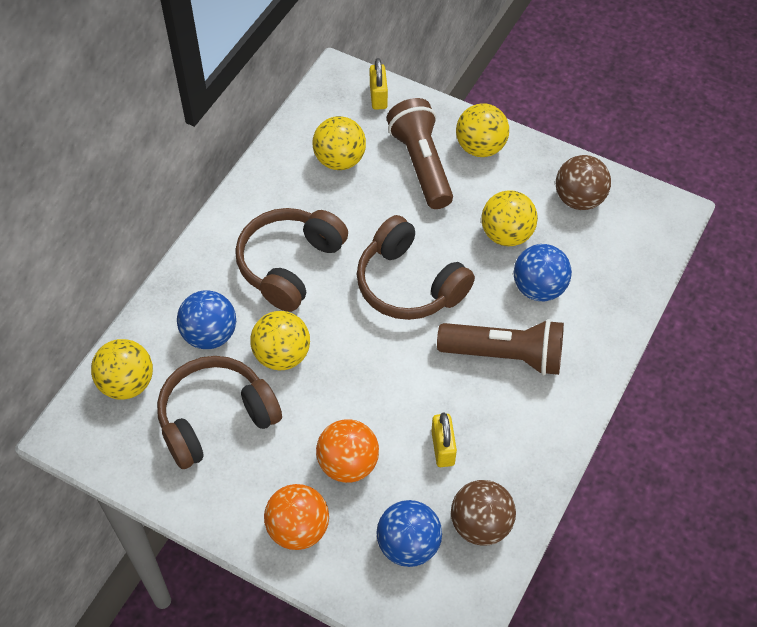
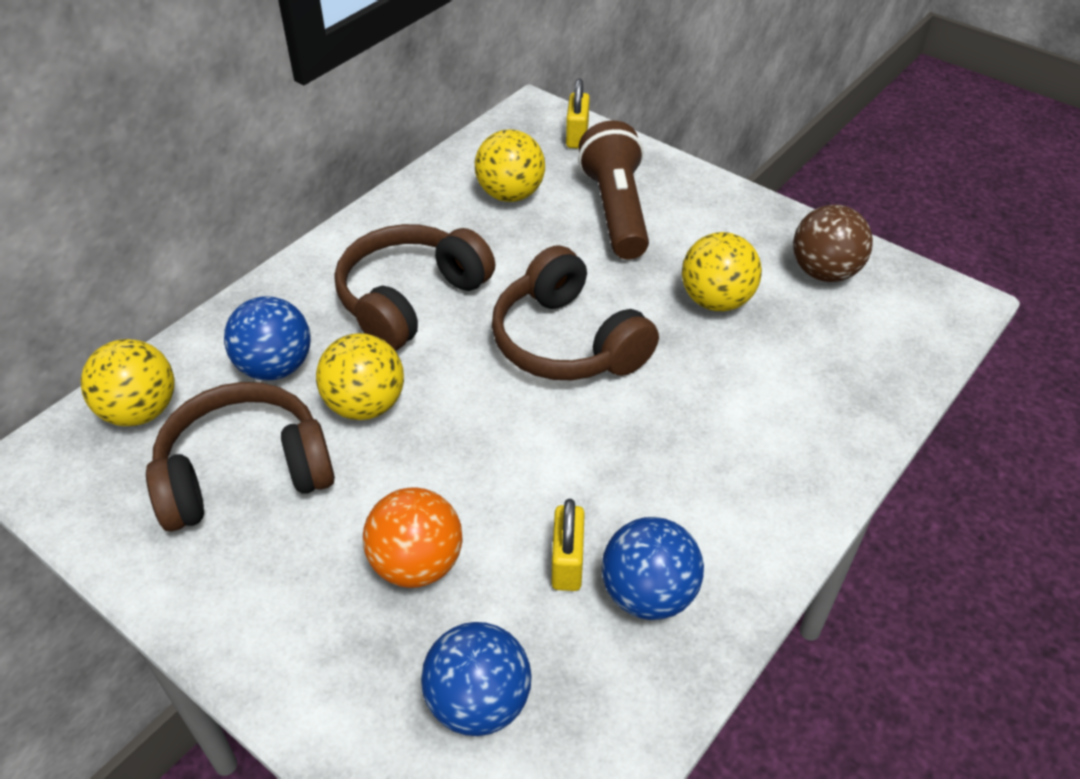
camera: 10 degrees right, 10 degrees down
orange ball [264,484,329,550] -> none
brown flashlight [437,319,564,376] -> none
brown ball [451,480,516,545] -> none
yellow ball [456,103,509,157] -> none
blue ball [513,244,572,301] -> blue ball moved to [602,517,704,620]

